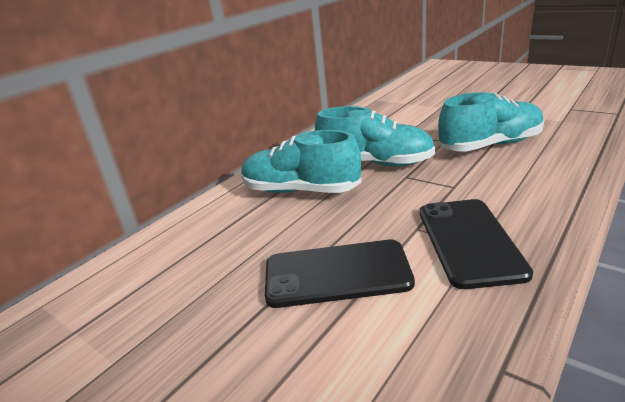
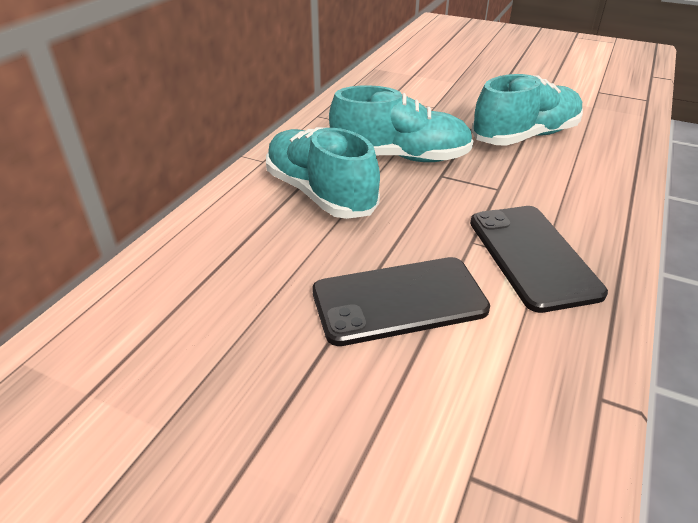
camera: 15 degrees left, 10 degrees up
turquoise shoe [241,130,361,193] -> turquoise shoe turned 45 degrees clockwise [266,127,380,219]

